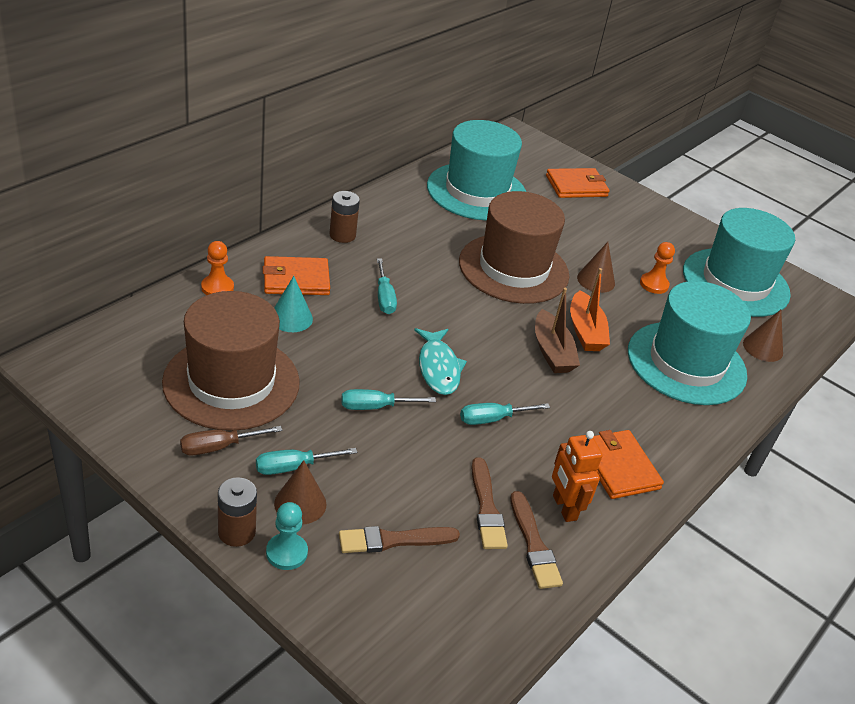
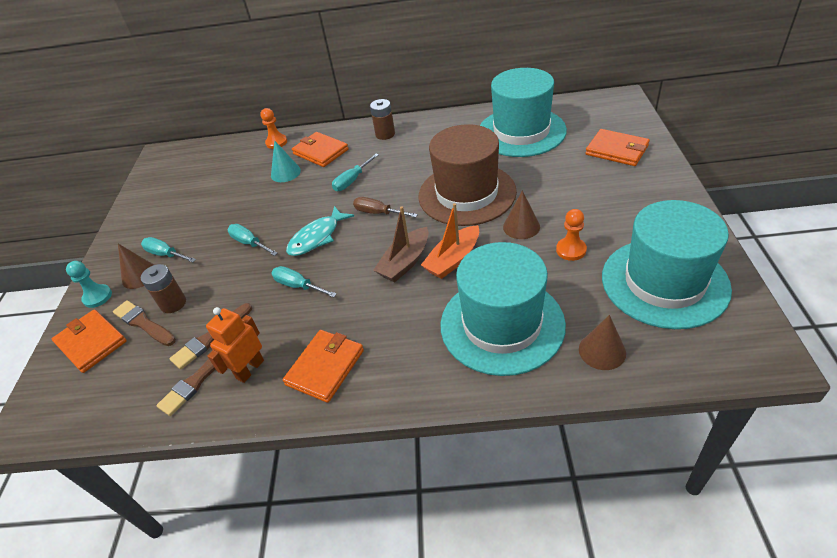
camera: 60 degrees right, 5 degrees up
brown hat [162,291,300,431] -> none
brown screwdriver [180,426,283,455] -> brown screwdriver moved to [353,197,418,218]
brown battery [218,477,257,547] -> brown battery moved to [141,264,186,313]
none -> orange wallet [52,309,127,373]

